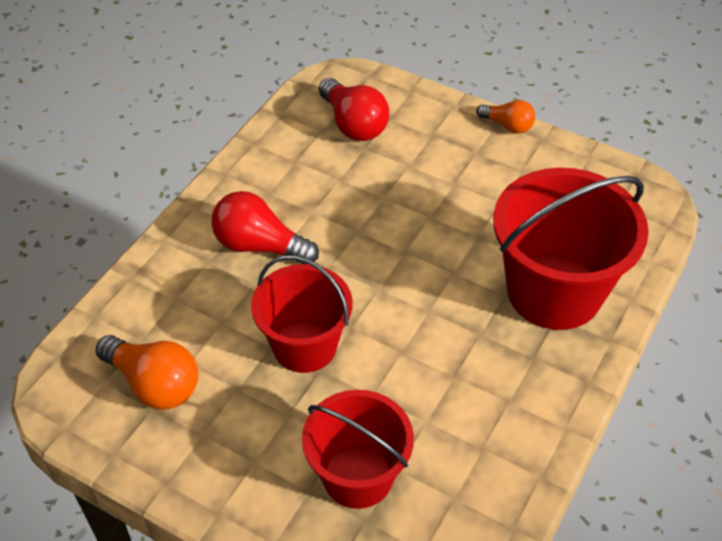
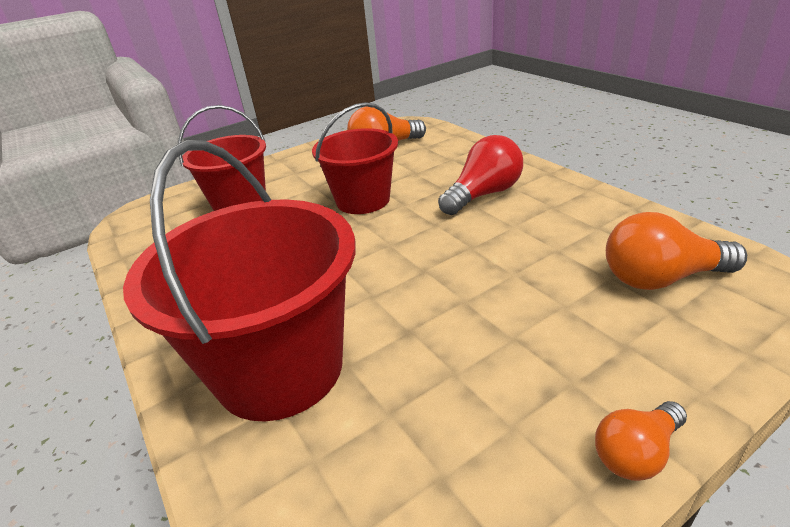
camera: 120 degrees right, 15 degrees down
red light bulb [319,78,389,141] -> orange light bulb [606,212,747,290]

